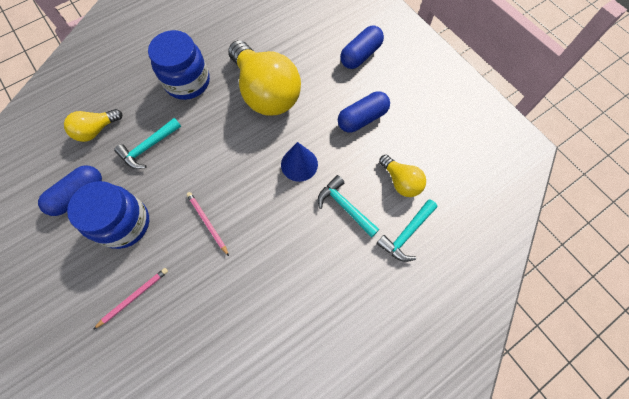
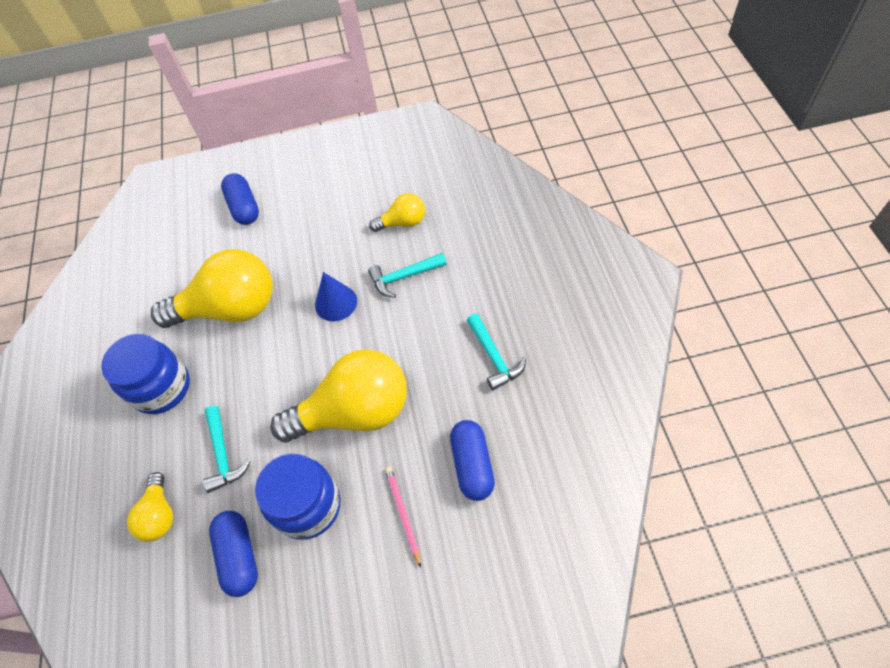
camera: 60 degrees left, 10 degrees down
pink pencil [186,192,229,256] -> yellow light bulb [270,349,407,442]
blue capsule [338,91,390,133] -> blue capsule moved to [450,420,495,501]
turquoise hammer [376,199,437,262] -> turquoise hammer moved to [467,314,526,390]

